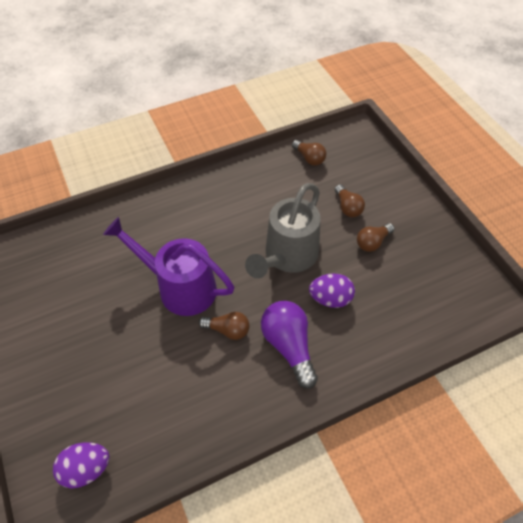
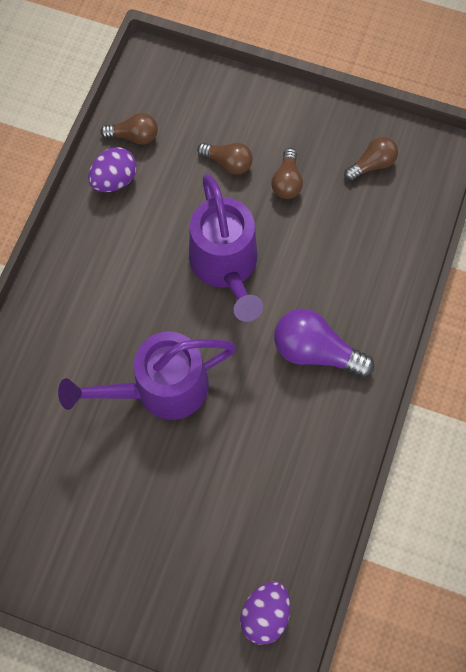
camera: 45 degrees left, 15 degrees up
brown light bulb [199,312,250,340] -> brown light bulb moved to [344,137,398,181]
grey watering can [245,183,321,278] -> purple watering can [189,174,263,322]
purple egg [309,273,355,308] -> purple egg moved to [88,147,137,192]

